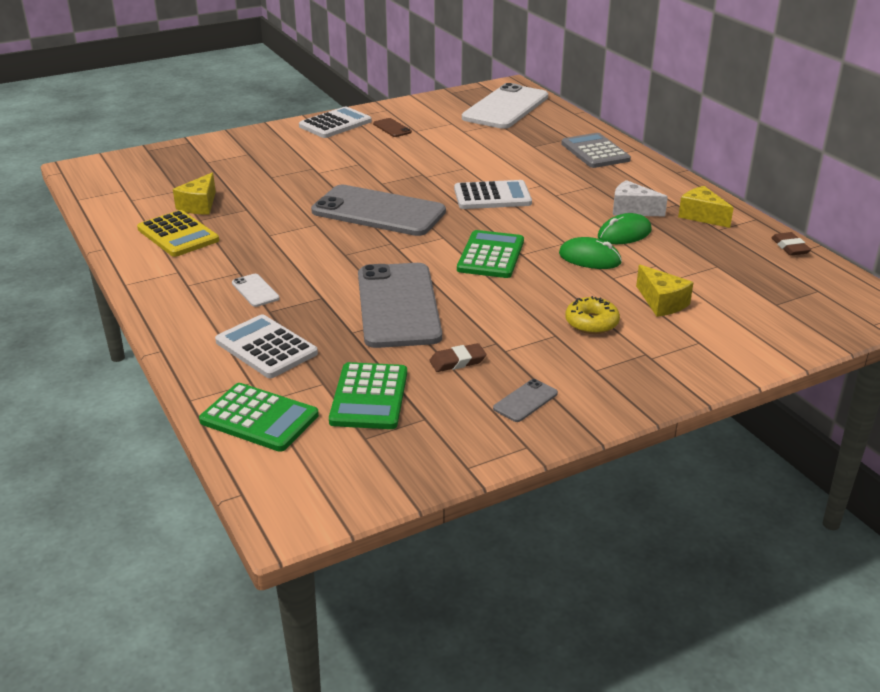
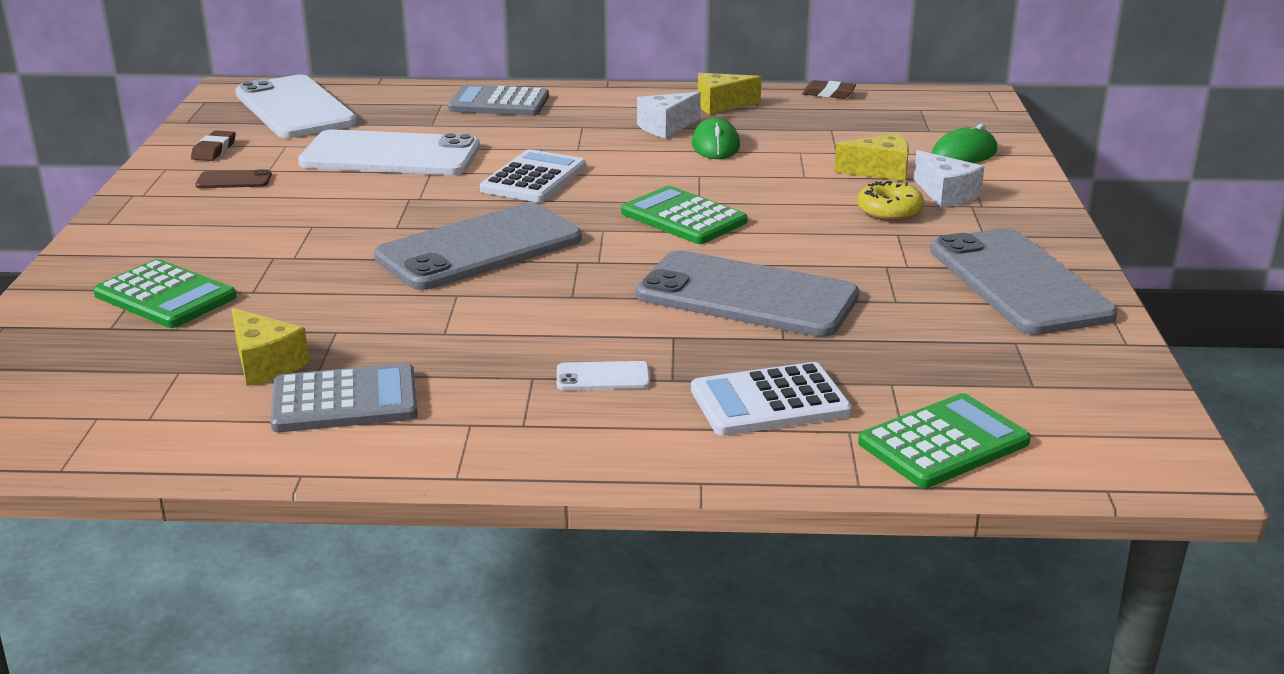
camera: 60 degrees left, 5 degrees down
yellow calculator [137,210,219,257] -> grey calculator [270,363,418,432]
white calculator [299,107,372,138] -> none
green calculator [329,362,407,429] -> green calculator moved to [93,259,237,328]
brown eraser [429,343,487,372] -> brown eraser moved to [191,130,236,161]
grey phone [493,379,558,422] -> grey phone [930,228,1117,335], size x2.50
green mouse [559,237,622,269] -> green mouse moved to [932,124,997,163]
none -> white phone [298,129,480,175]
none -> white cheese [914,150,984,208]

